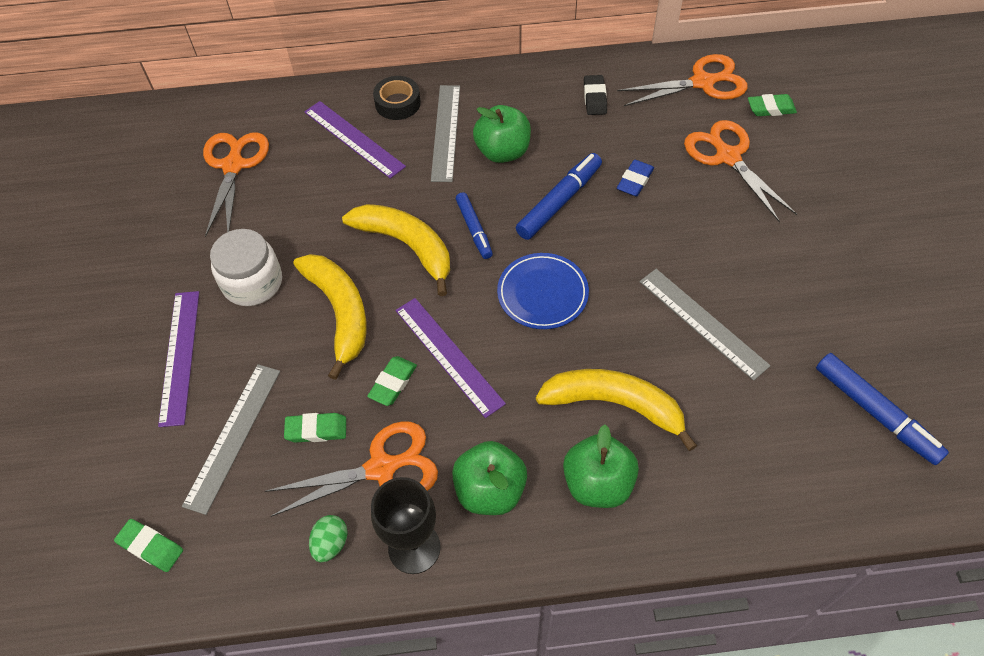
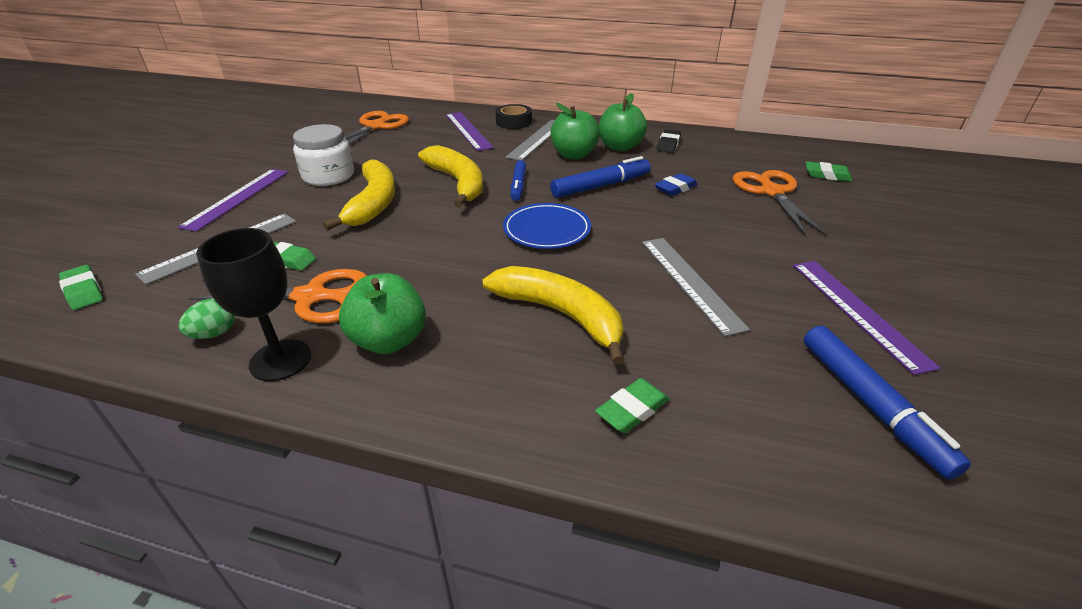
camera: 20 degrees right, 20 degrees down
green eraser [367,356,417,406] -> green eraser moved to [595,378,669,433]
purple ruler [395,298,506,418] -> purple ruler moved to [793,261,940,375]
green apple [563,424,639,508] -> green apple moved to [599,93,647,151]
orange scissors [617,54,748,106] -> none

